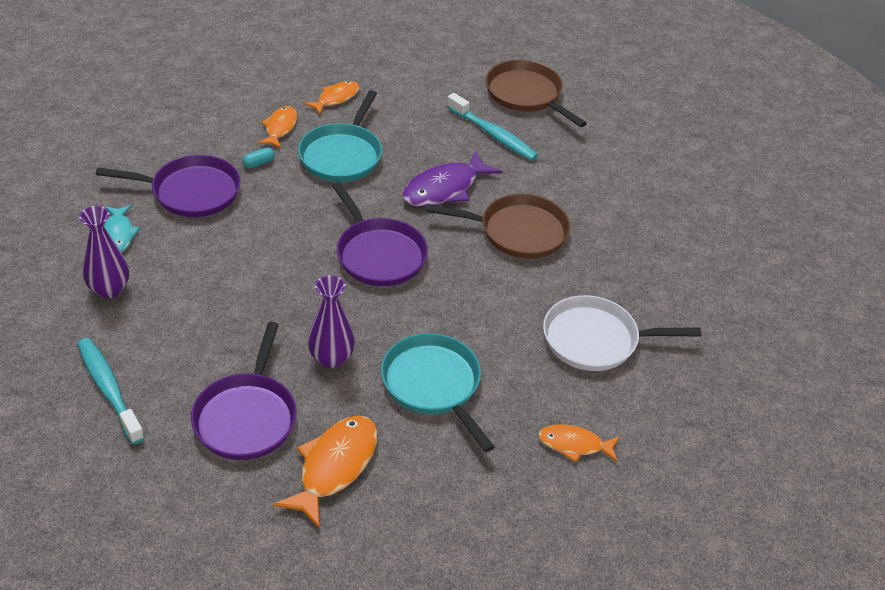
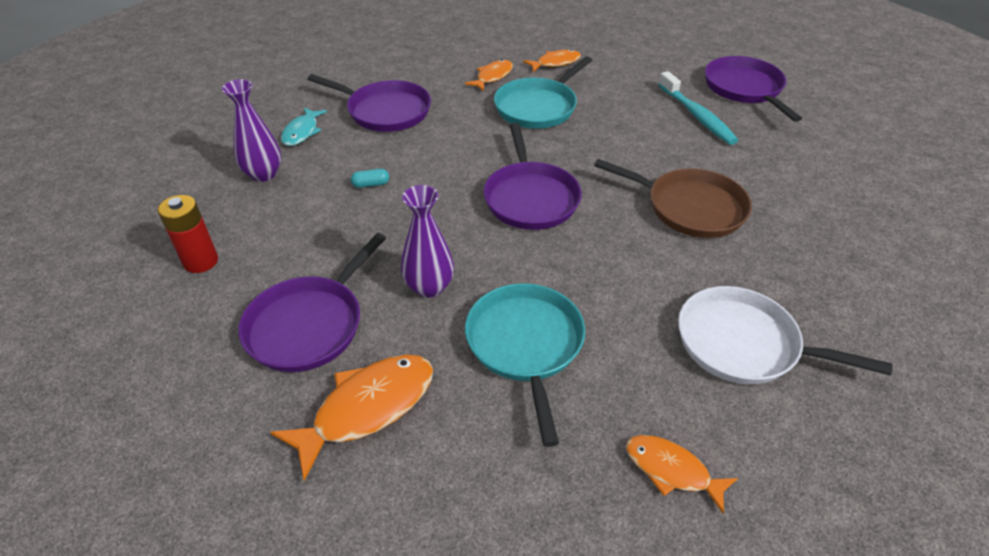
camera: 25 degrees right, 0 degrees up
turquoise toothbrush [77,338,145,444] -> red battery [158,195,218,273]
turquoise capsule [243,147,275,168] -> turquoise capsule moved to [351,169,389,188]
purple fish [402,150,502,207] -> none
brown pan [486,60,587,127] -> purple pan [705,56,802,122]

